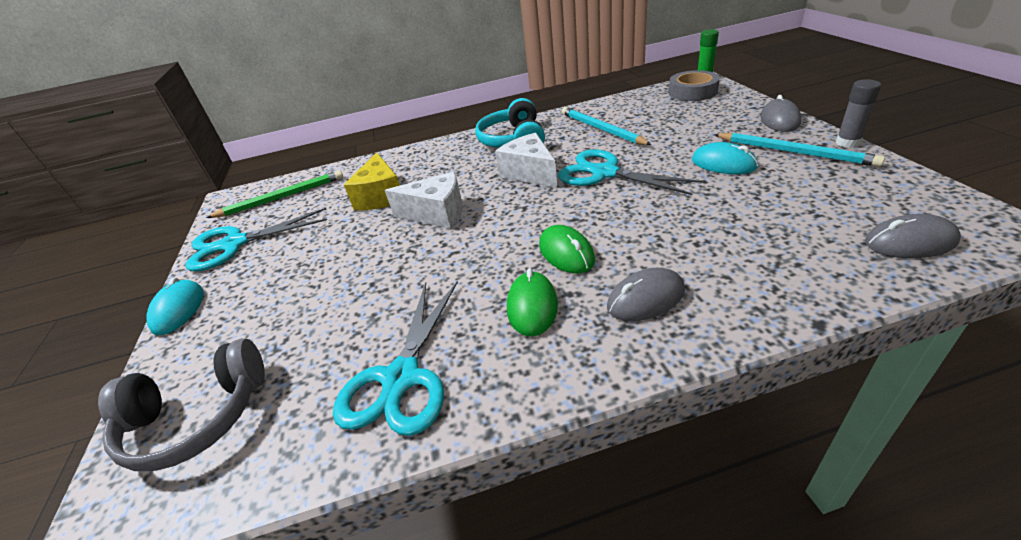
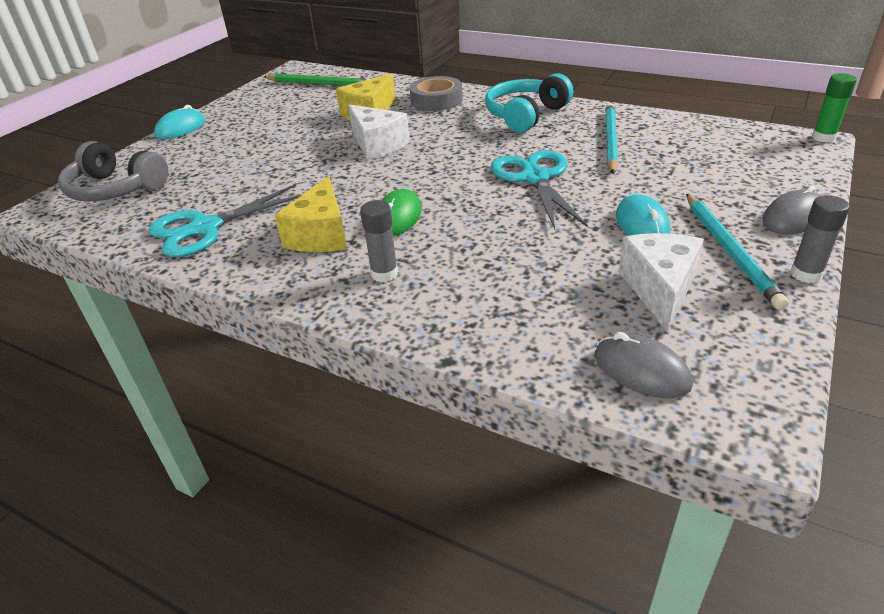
camera: 40 degrees right, 0 degrees up
turquoise scissors [185,208,327,272] -> none
white cheese [495,133,557,188] -> white cheese moved to [619,233,704,332]
green mouse [507,268,558,337] -> yellow cheese [274,176,347,252]
grey mouse [607,268,685,321] -> grey glue stick [360,200,398,282]
grey tape [669,70,720,101] -> grey tape moved to [410,76,463,111]

